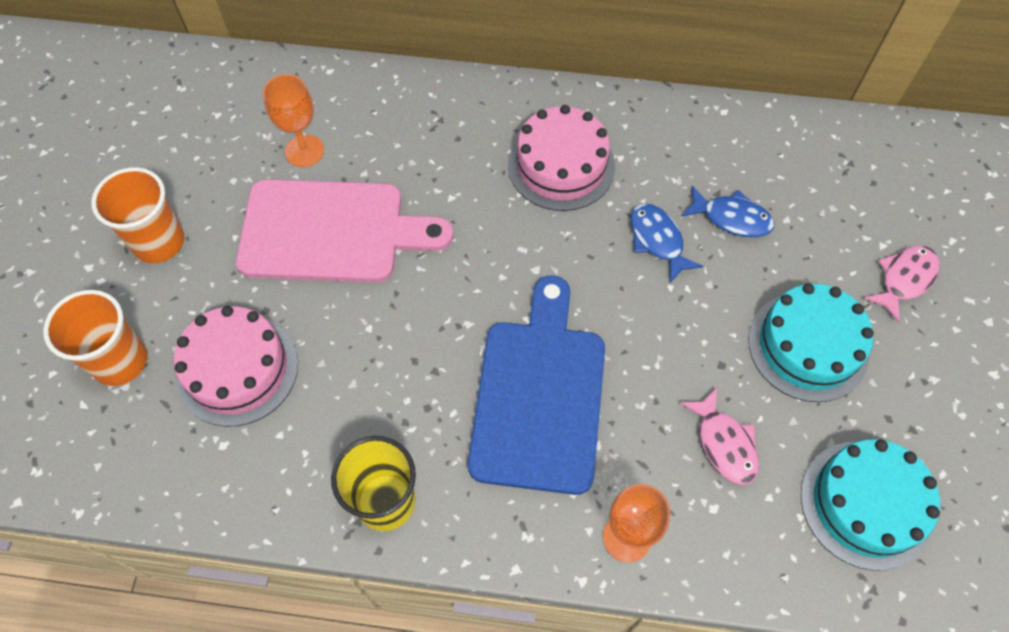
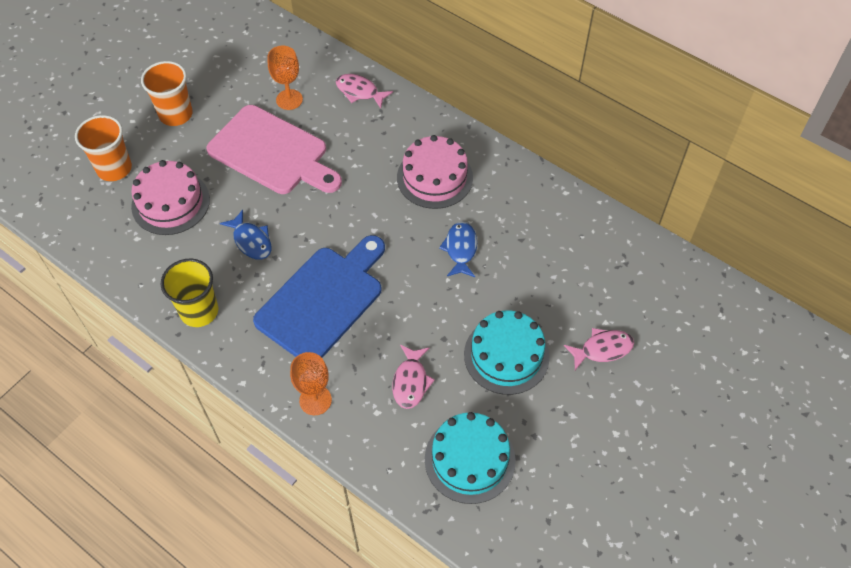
camera: 30 degrees right, 5 degrees down
blue fish [681,186,774,237] -> blue fish moved to [220,210,272,260]
none -> pink fish [336,74,393,108]

